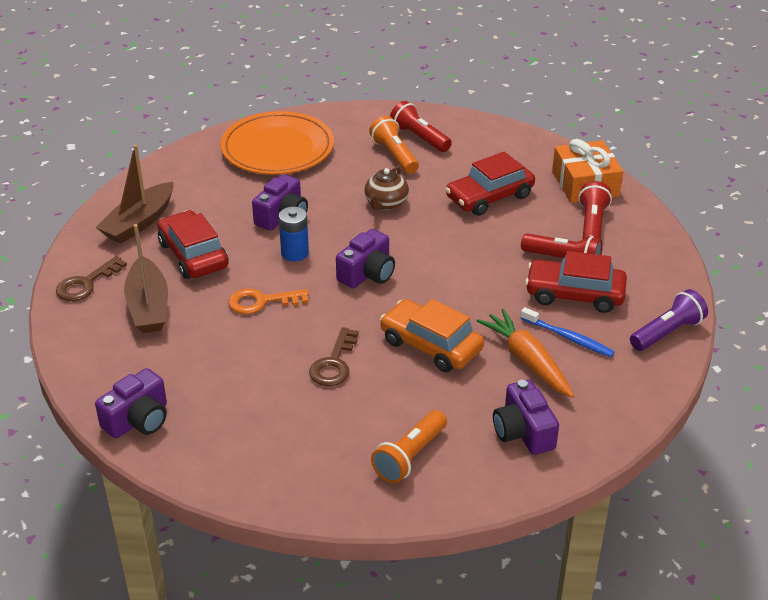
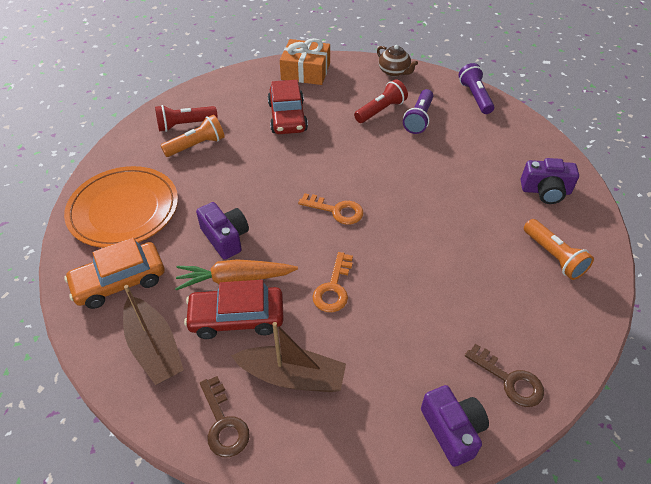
camera: 65 degrees left, 10 degrees up
blue battery [279,207,309,261] -> none
brown key [309,327,359,386] -> brown key moved to [465,344,544,407]
purple camera [336,229,395,288] -> orange key [298,193,364,225]
brown teapot [364,166,409,210] -> brown teapot moved to [377,45,418,77]
orange flashlight [369,116,419,174] -> orange flashlight turned 150 degrees clockwise [160,115,225,157]
orange car [380,299,484,372] -> orange car moved to [64,238,165,309]
orange carrot [477,308,574,398] -> orange carrot moved to [175,259,298,290]
blue toothbrush [520,307,615,357] -> none
red car [525,251,627,313] -> purple flashlight [403,89,433,134]
red flashlight [579,181,612,240] -> none

